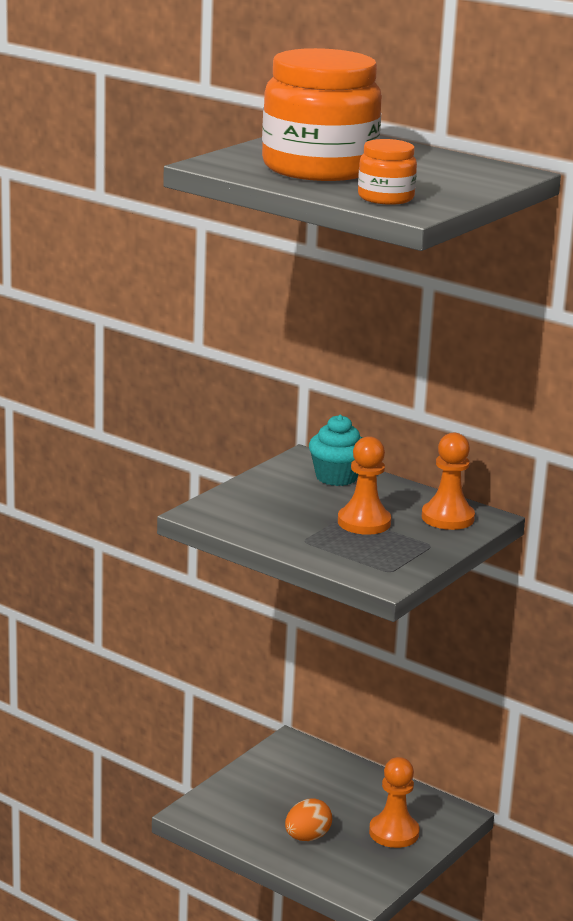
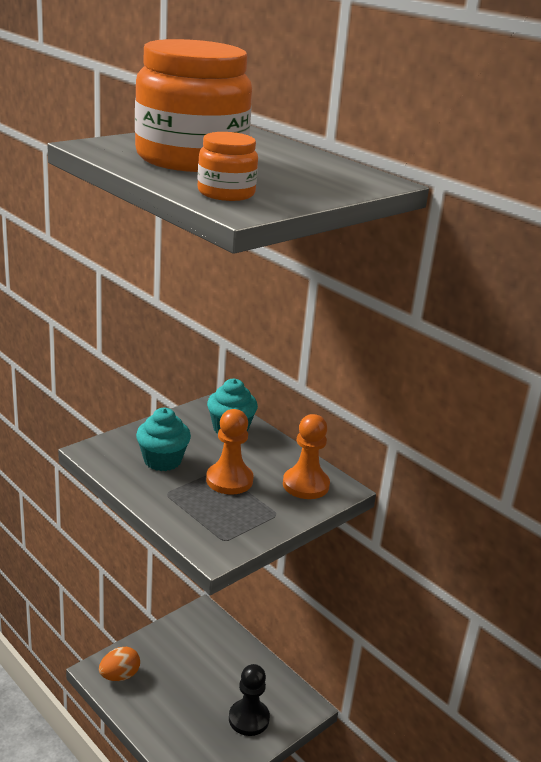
camera: 10 degrees right, 5 degrees up
orange egg [285,798,332,841] -> orange egg moved to [99,647,140,681]
orange pawn [369,757,419,848] -> black pawn [229,664,270,736]
none -> turquoise cupcake [136,408,191,471]

